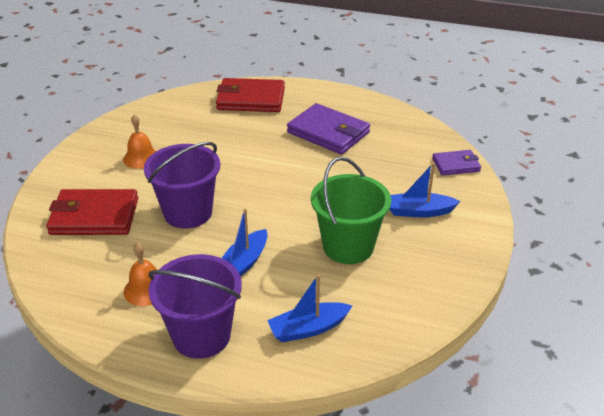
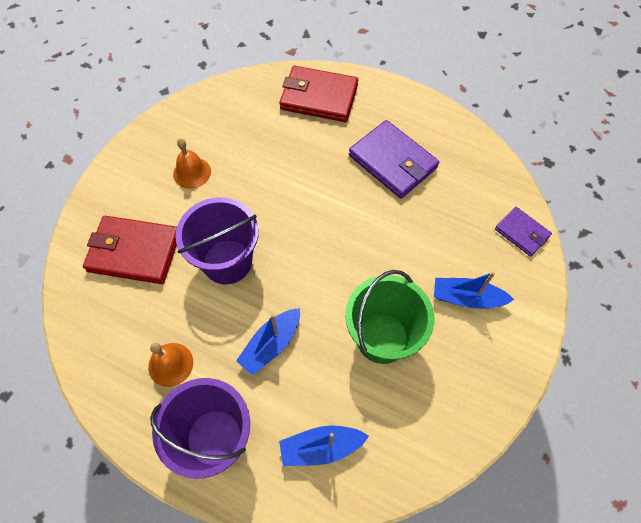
camera: 10 degrees right, 25 degrees up
purple wallet [432,150,481,176] -> purple wallet turned 45 degrees clockwise [495,207,552,257]

